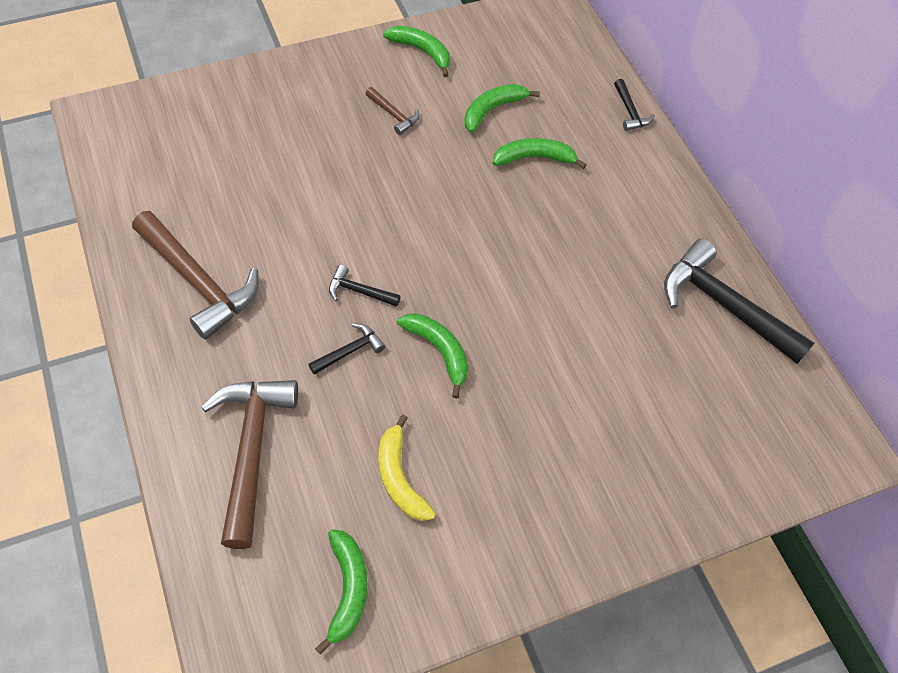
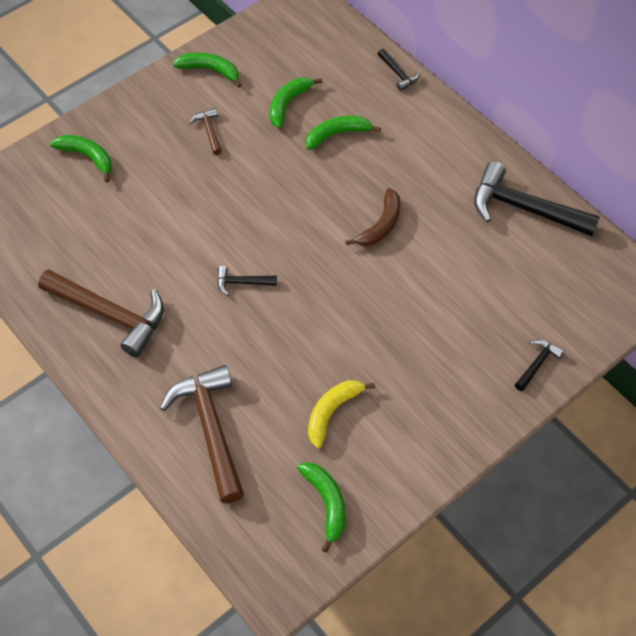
camera: 15 degrees left, 0 degrees up
black hammer [308,323,385,375] -> black hammer moved to [515,339,564,391]
brown hammer [366,87,419,135] -> brown hammer turned 135 degrees counterclockwise [190,108,222,155]
yellow banana [379,414,436,521] -> yellow banana turned 75 degrees clockwise [308,380,375,448]
green banana [397,313,468,398] -> green banana moved to [50,135,112,182]
none -> brown banana [345,188,400,246]

